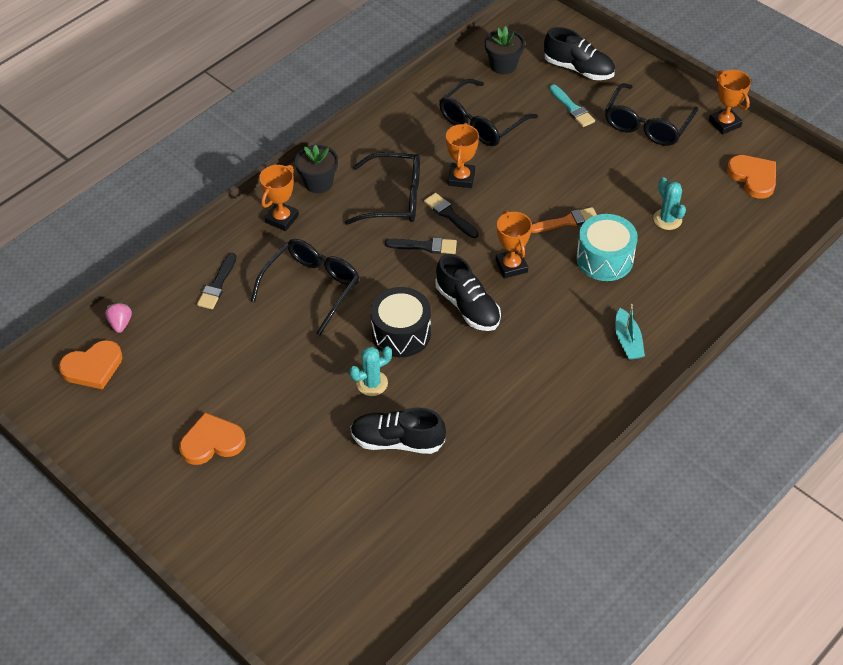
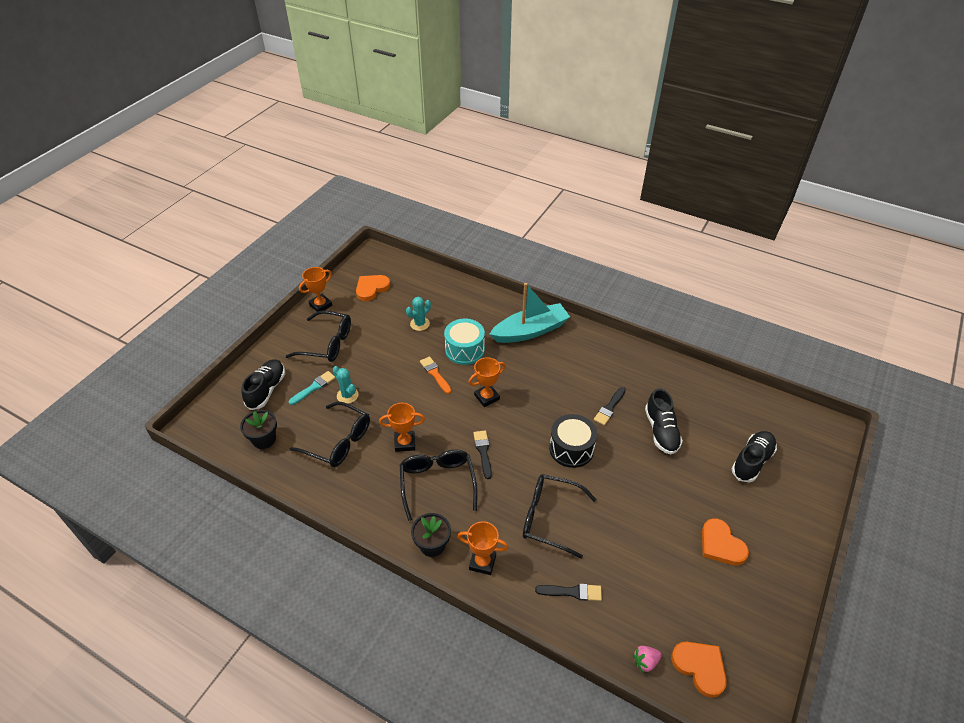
camera: 105 degrees left, 5 degrees down
turquoise cactus [349,346,392,396] -> turquoise cactus moved to [333,366,358,404]
black brush [424,193,478,238] -> black brush moved to [594,387,626,425]
black shoe [436,254,501,331] -> black shoe moved to [732,431,777,482]
turquoise boat [615,304,645,360] -> turquoise boat [490,283,570,343], size x2.03

